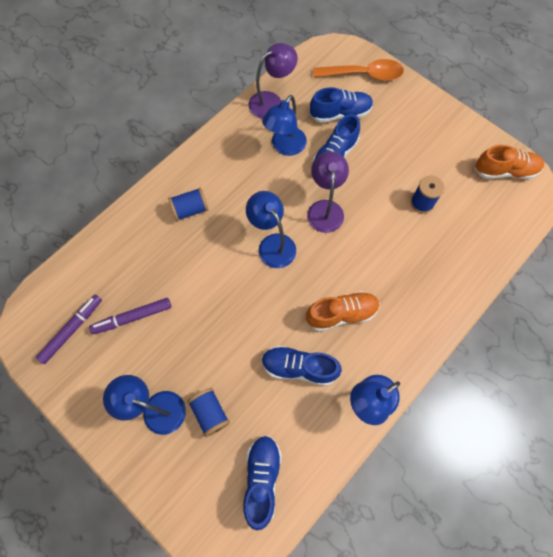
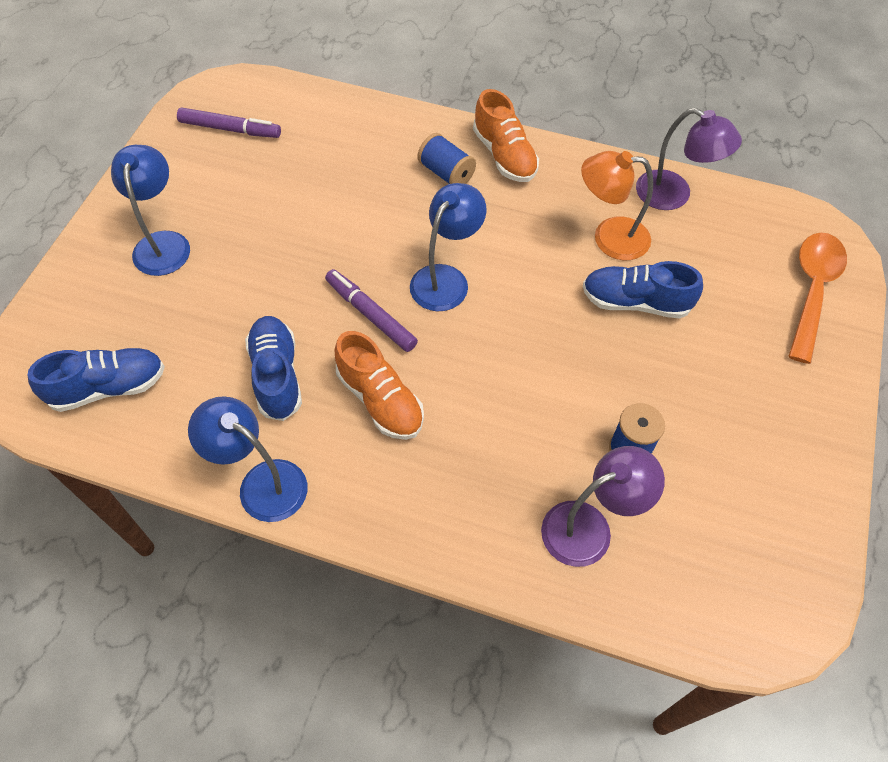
camera: 65 degrees right, 10 degrees down
purple marker [89,298,171,334] -> purple marker moved to [325,269,418,352]
blue spool [187,388,230,437] -> none
blue lamp [262,95,307,156] -> orange lamp [581,151,653,260]
purple lamp [307,151,349,233] -> purple lamp moved to [541,446,665,567]
blue shoe [310,87,373,123] -> none
orange spoon [313,59,404,81] -> orange spoon turned 135 degrees counterclockwise [788,233,847,364]
orange shoe [474,145,544,179] -> orange shoe moved to [473,89,539,182]

